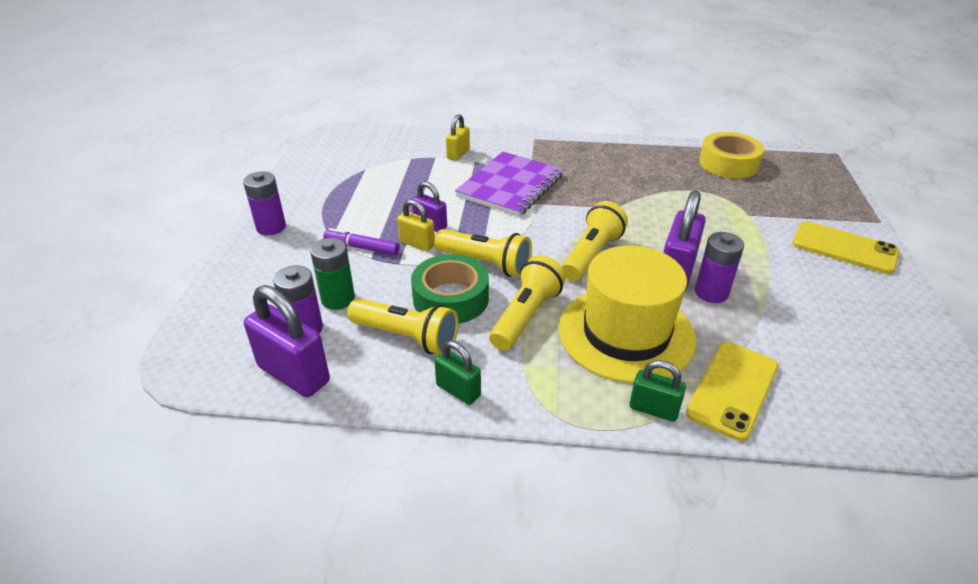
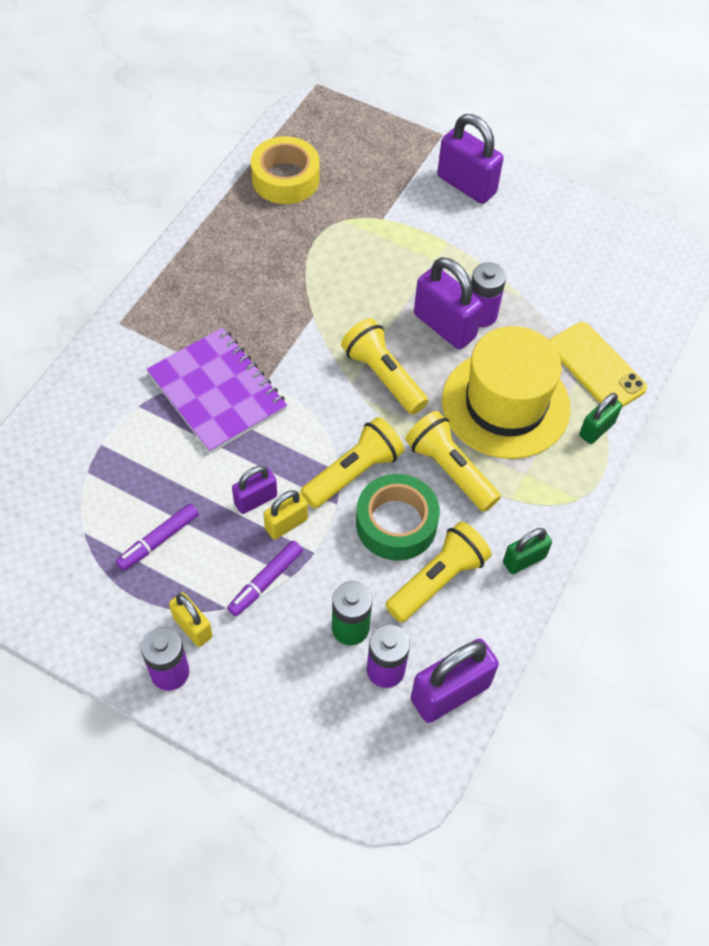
camera: 70 degrees left, 20 degrees up
yellow padlock [446,114,470,161] -> yellow padlock moved to [169,593,213,647]
yellow phone [792,221,900,274] -> purple padlock [437,114,503,204]
none -> purple marker [116,503,199,571]

